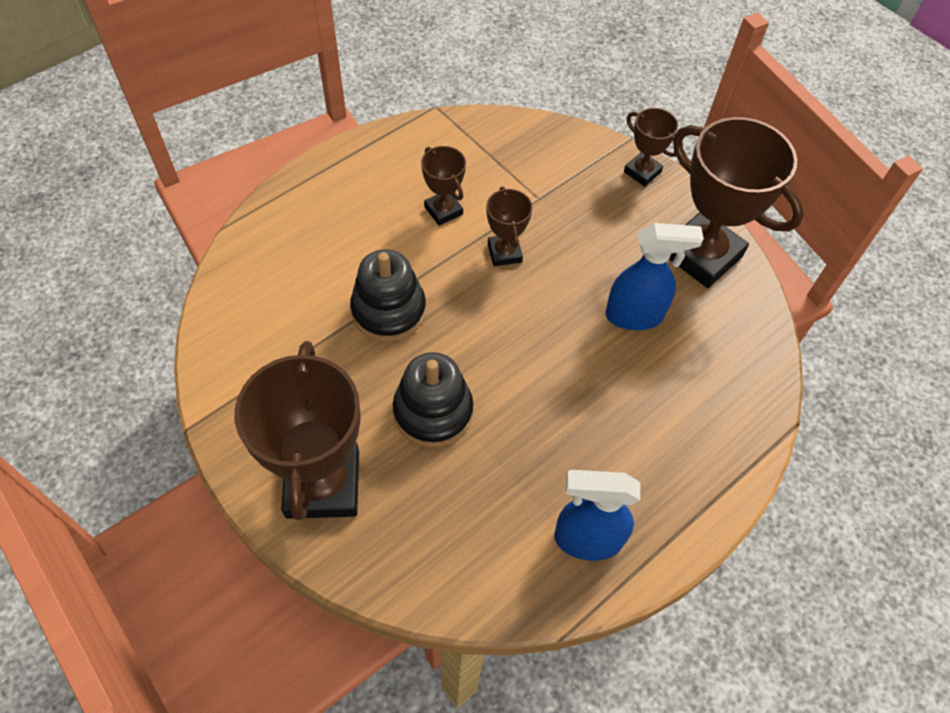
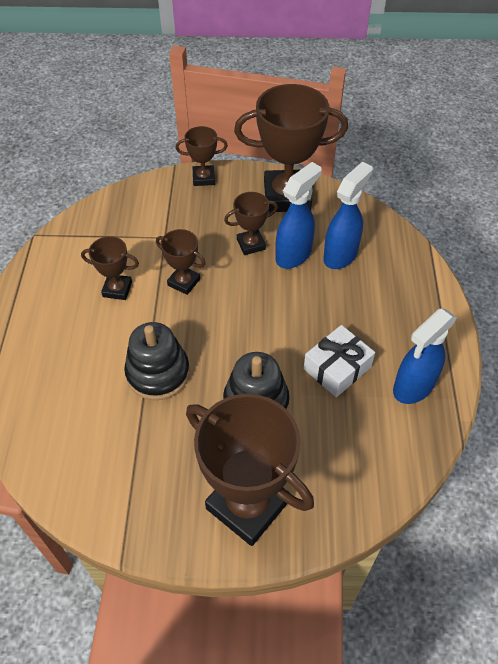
camera: 45 degrees left, 5 degrees down
none -> brown trophy [224,192,278,255]
none -> white gift [304,325,375,397]
none -> blue spray bottle [323,162,373,269]

